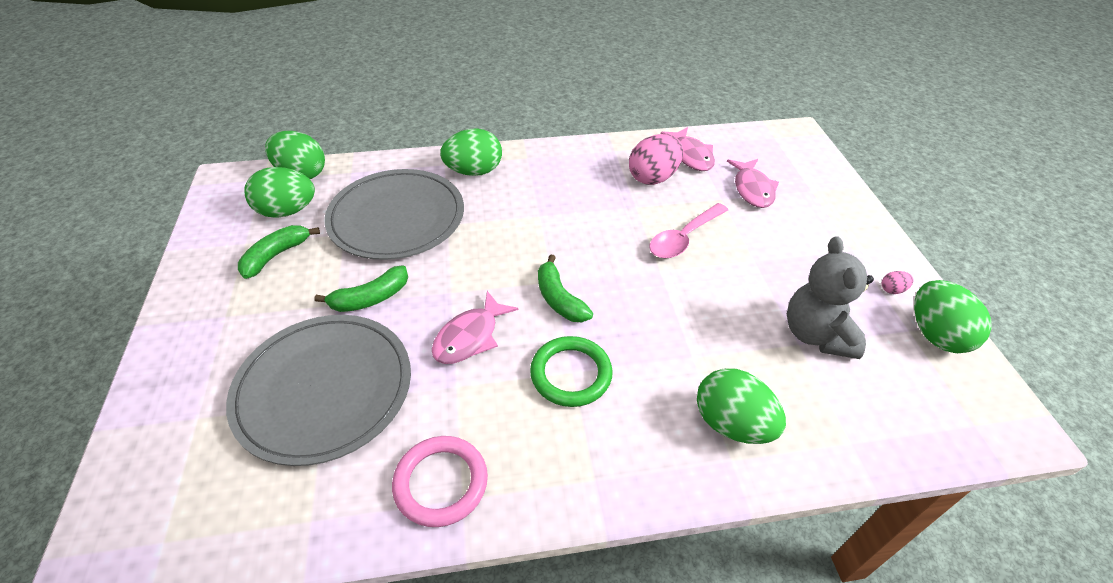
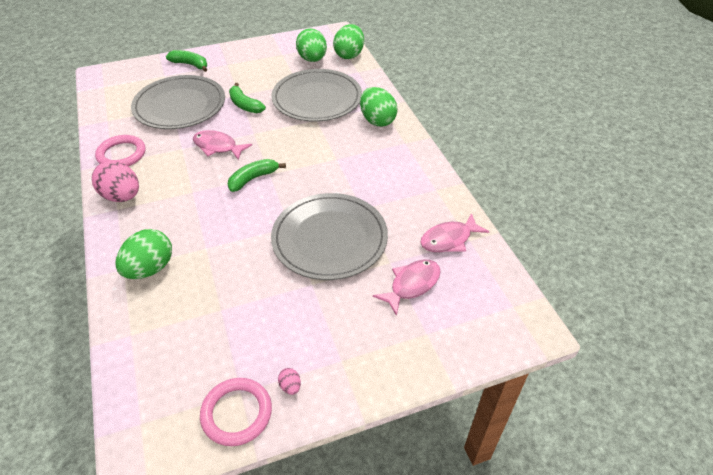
camera: 80 degrees right, 0 degrees up
green banana [238,225,320,279] -> green banana moved to [166,50,207,72]
green ring [530,336,613,407] -> none
pink egg [629,134,683,185] -> pink egg moved to [92,160,139,202]
pink spoon [649,203,728,258] -> grey plate [271,193,388,280]
pink fish [727,159,779,208] -> pink fish turned 150 degrees clockwise [373,259,441,316]
grey teddy bear [787,236,874,359] -> none
green egg [914,280,992,353] -> pink ring [200,378,272,446]

